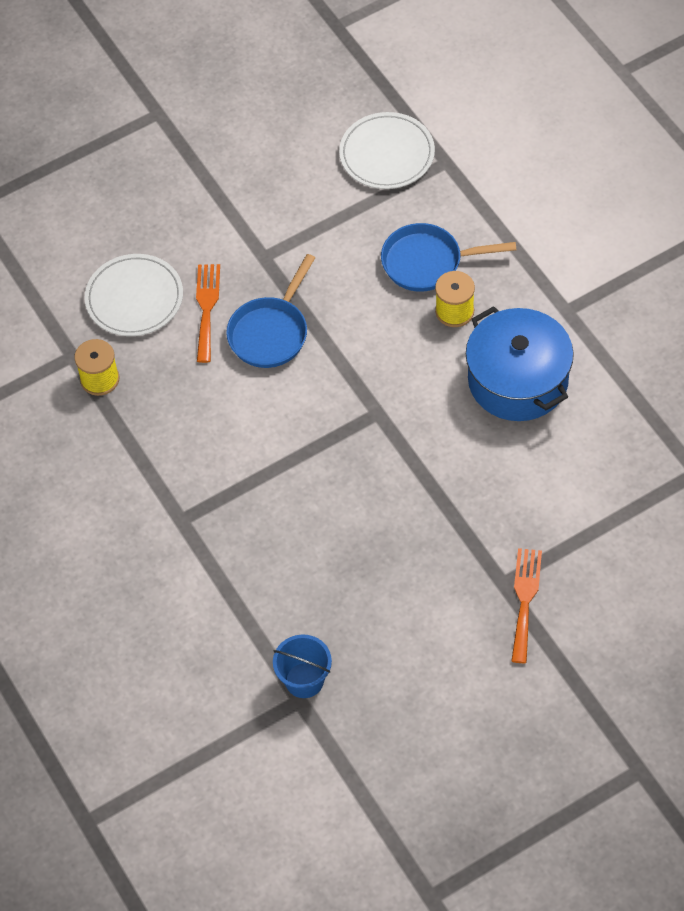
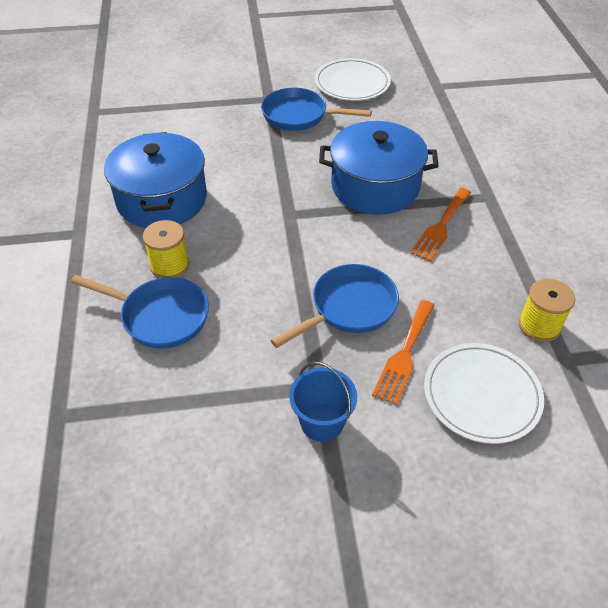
camera: 160 degrees left, 10 degrees down
blue bucket [273,634,332,698] -> blue bucket moved to [289,362,357,442]
white plate [339,112,435,189] -> white plate moved to [315,58,391,101]
orange fork [511,548,542,663] -> orange fork moved to [410,188,471,262]
none -> blue pan [261,88,372,131]
none -> blue pot [319,121,438,214]

